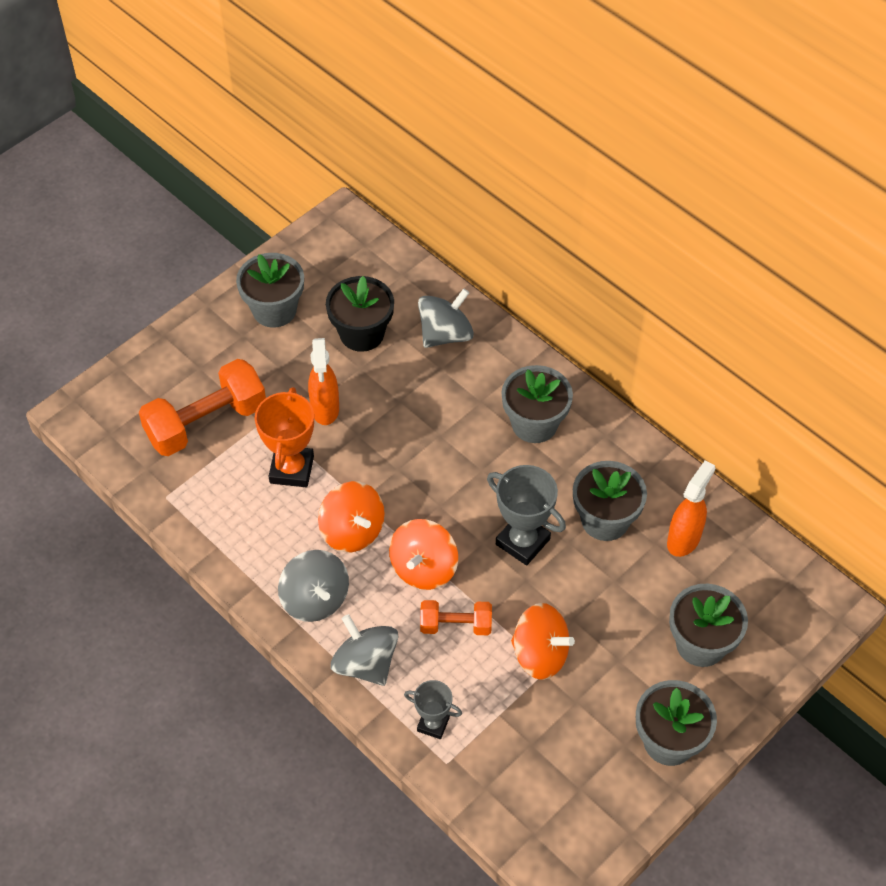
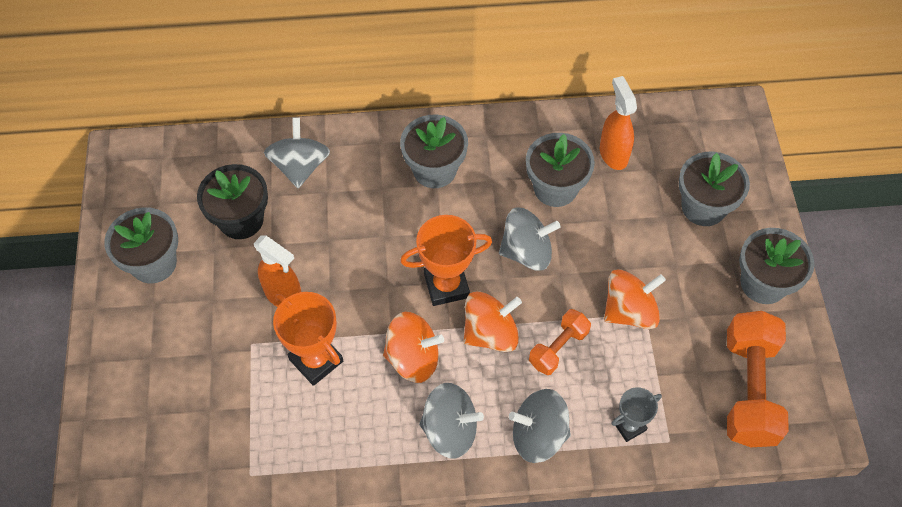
camera: 50 degrees left, 5 degrees up
orange dumbbell [139,359,266,456] -> orange dumbbell moved to [727,311,789,447]
orange spinning top [389,519,458,590] -> orange spinning top turned 90 degrees counterclockwise [464,291,522,352]
grey trophy [487,465,566,566] -> grey spinning top [499,207,561,271]
none -> orange trophy [400,215,492,306]

